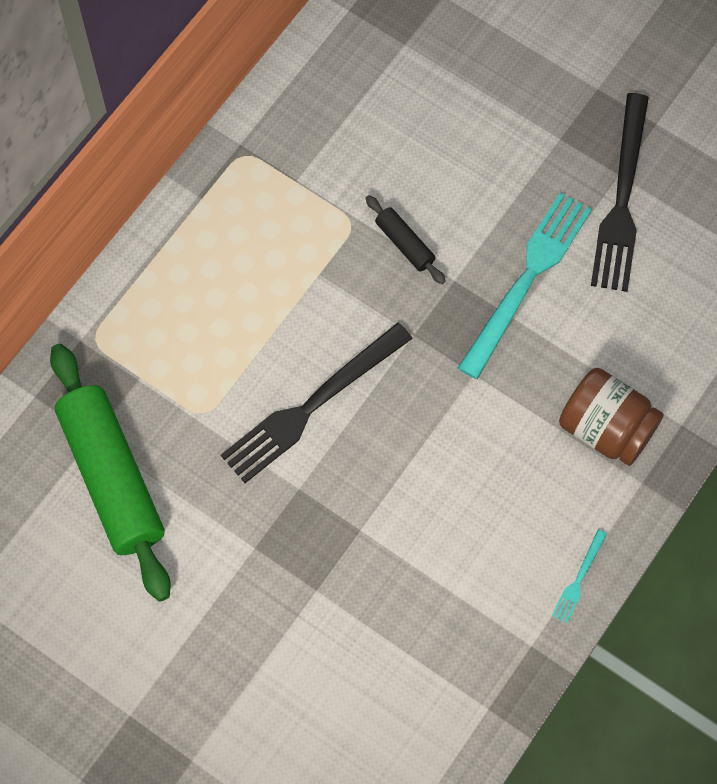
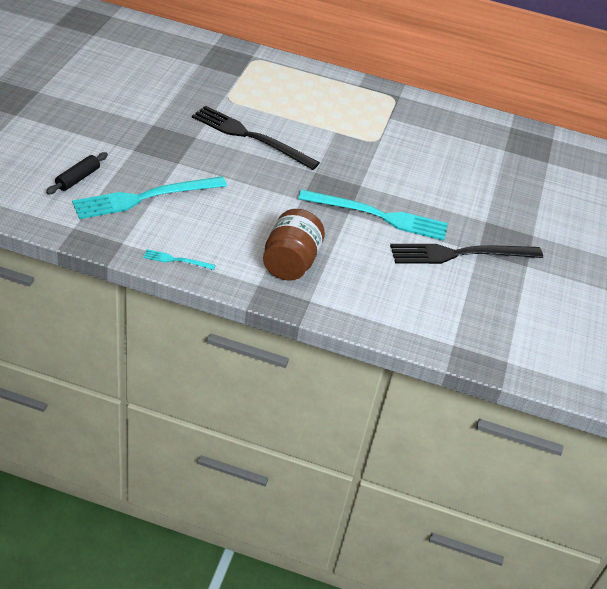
camera: 65 degrees right, 25 degrees down
green rolling pin [50,344,171,602] -> none
black rolling pin [365,195,446,284] -> black rolling pin moved to [46,152,108,194]
none -> turquoise fork [72,176,227,219]

